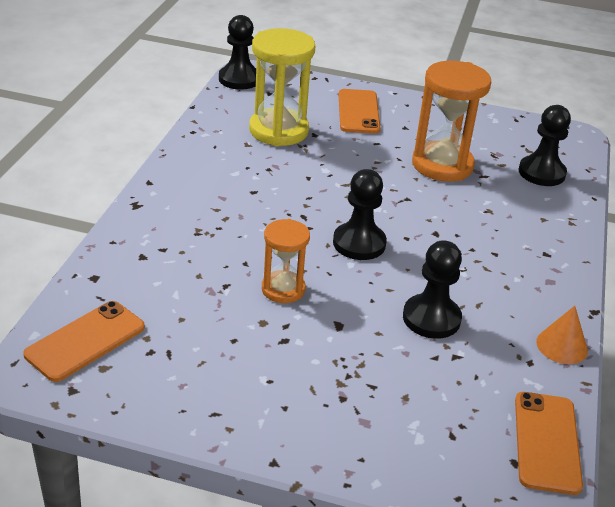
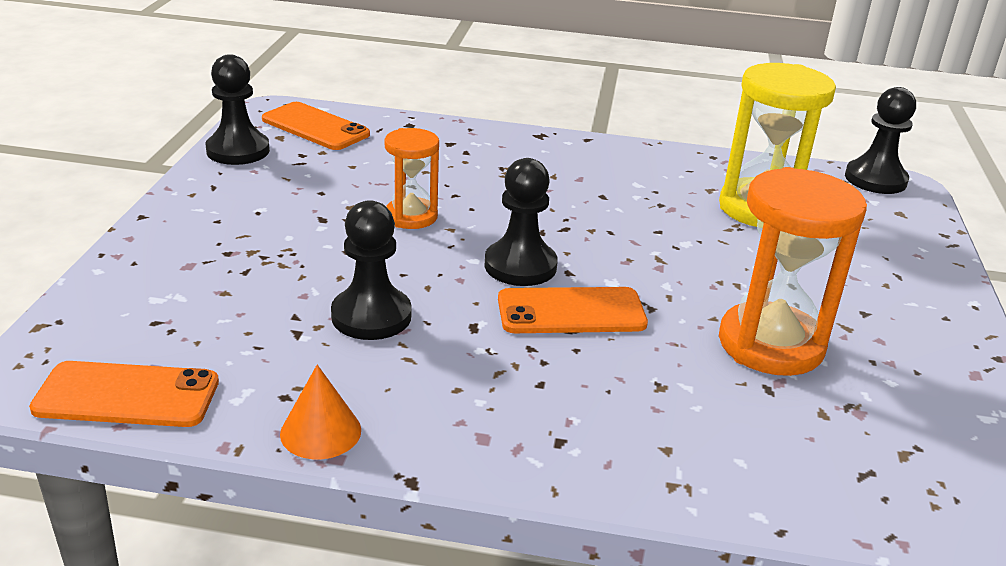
camera: 85 degrees right, 5 degrees down
orange phone [339,89,380,134] -> orange phone moved to [498,287,648,333]
black pawn [518,105,571,186] -> black pawn moved to [206,54,270,165]

